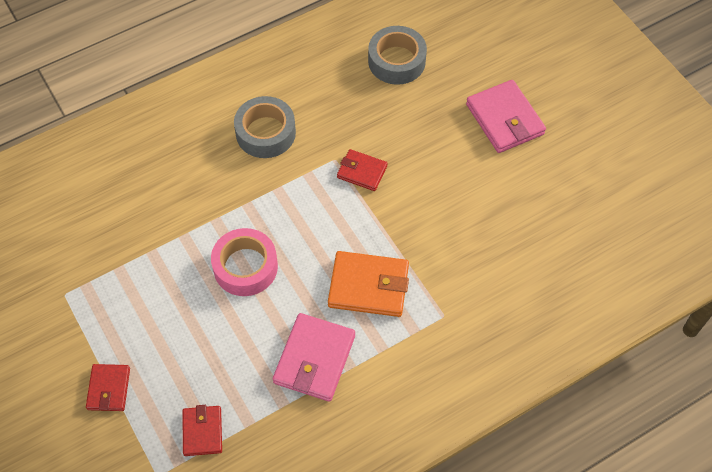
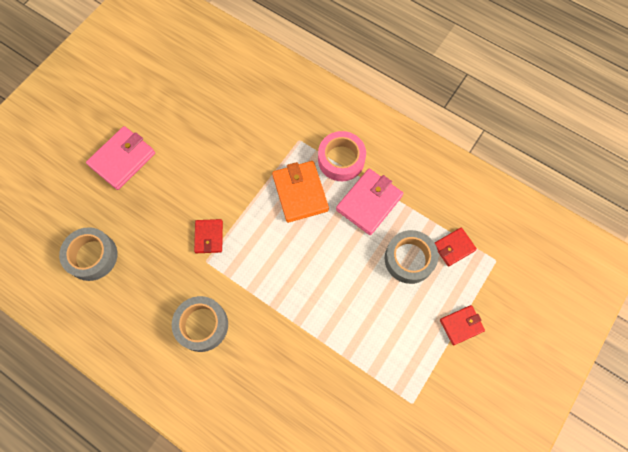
camera: 115 degrees left, 10 degrees up
pink tape [211,228,278,296] -> pink tape moved to [318,131,366,181]
pink wallet [273,313,355,402] -> pink wallet turned 45 degrees counterclockwise [336,169,403,235]
none -> grey tape [385,230,438,284]

